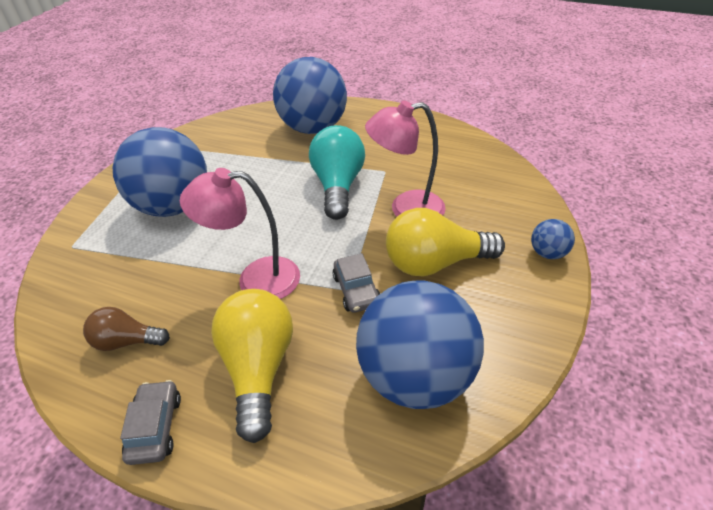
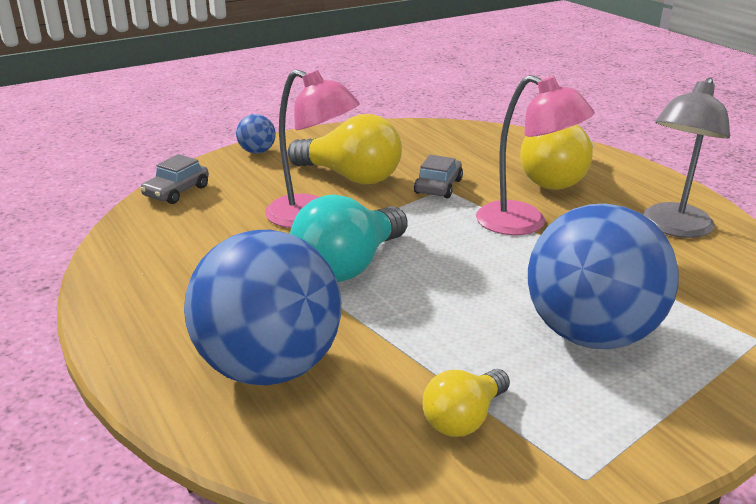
camera: 145 degrees left, 15 degrees down
brown light bulb [83,307,170,351] -> grey lamp [643,77,730,238]
grey car [120,380,181,465] -> grey car moved to [140,154,209,204]
blue ball [356,280,484,409] -> none
none -> yellow light bulb [422,369,510,437]

